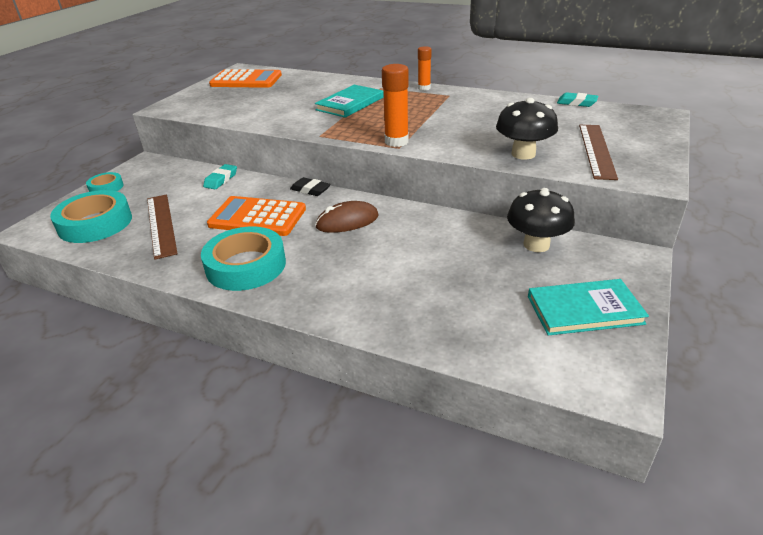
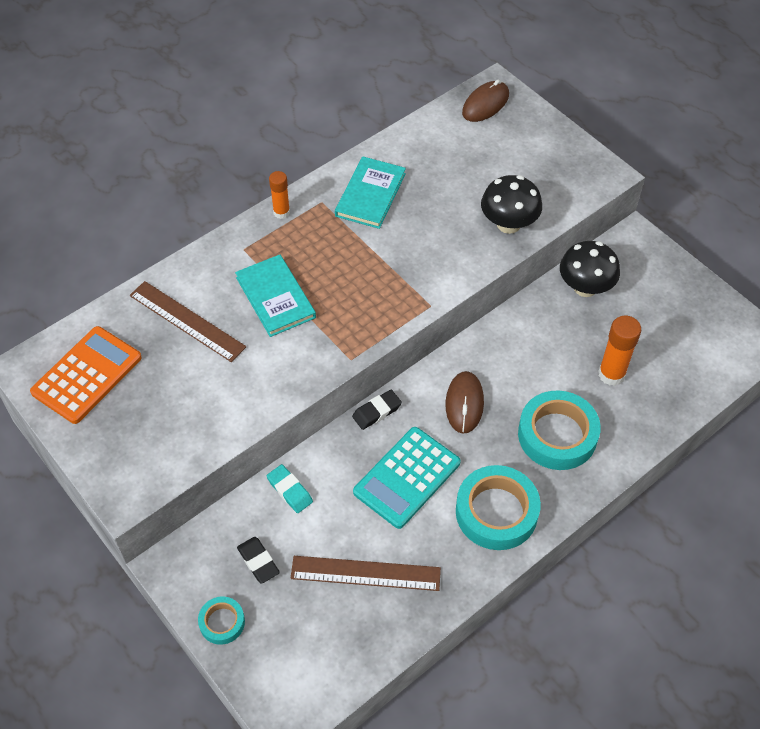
camera: 65 degrees left, 20 degrees up
turquoise tape [50,190,132,243] -> turquoise tape moved to [518,390,601,470]
orange calculator [207,196,306,236] -> turquoise calculator [353,427,461,529]
orange glue stick [382,64,409,147] -> orange glue stick moved to [598,316,641,386]
turquoise book [528,279,649,335] -> turquoise book moved to [335,157,406,229]
turquoise eraser [557,92,598,107] -> none
brown ruler [579,125,618,180] -> brown ruler moved to [130,281,246,362]
none -> black eraser [237,537,280,584]
none -> brown mouse [462,80,509,122]

